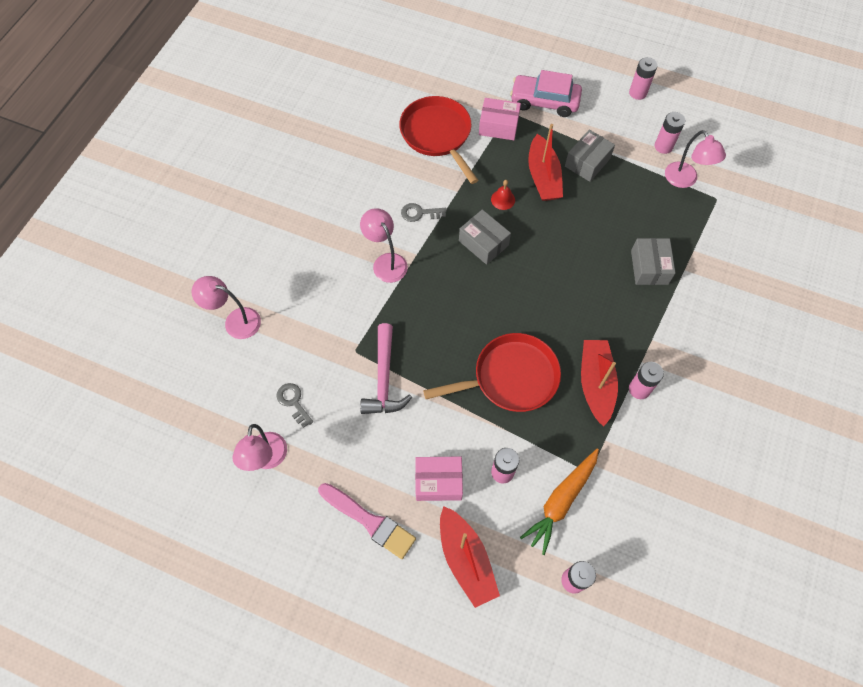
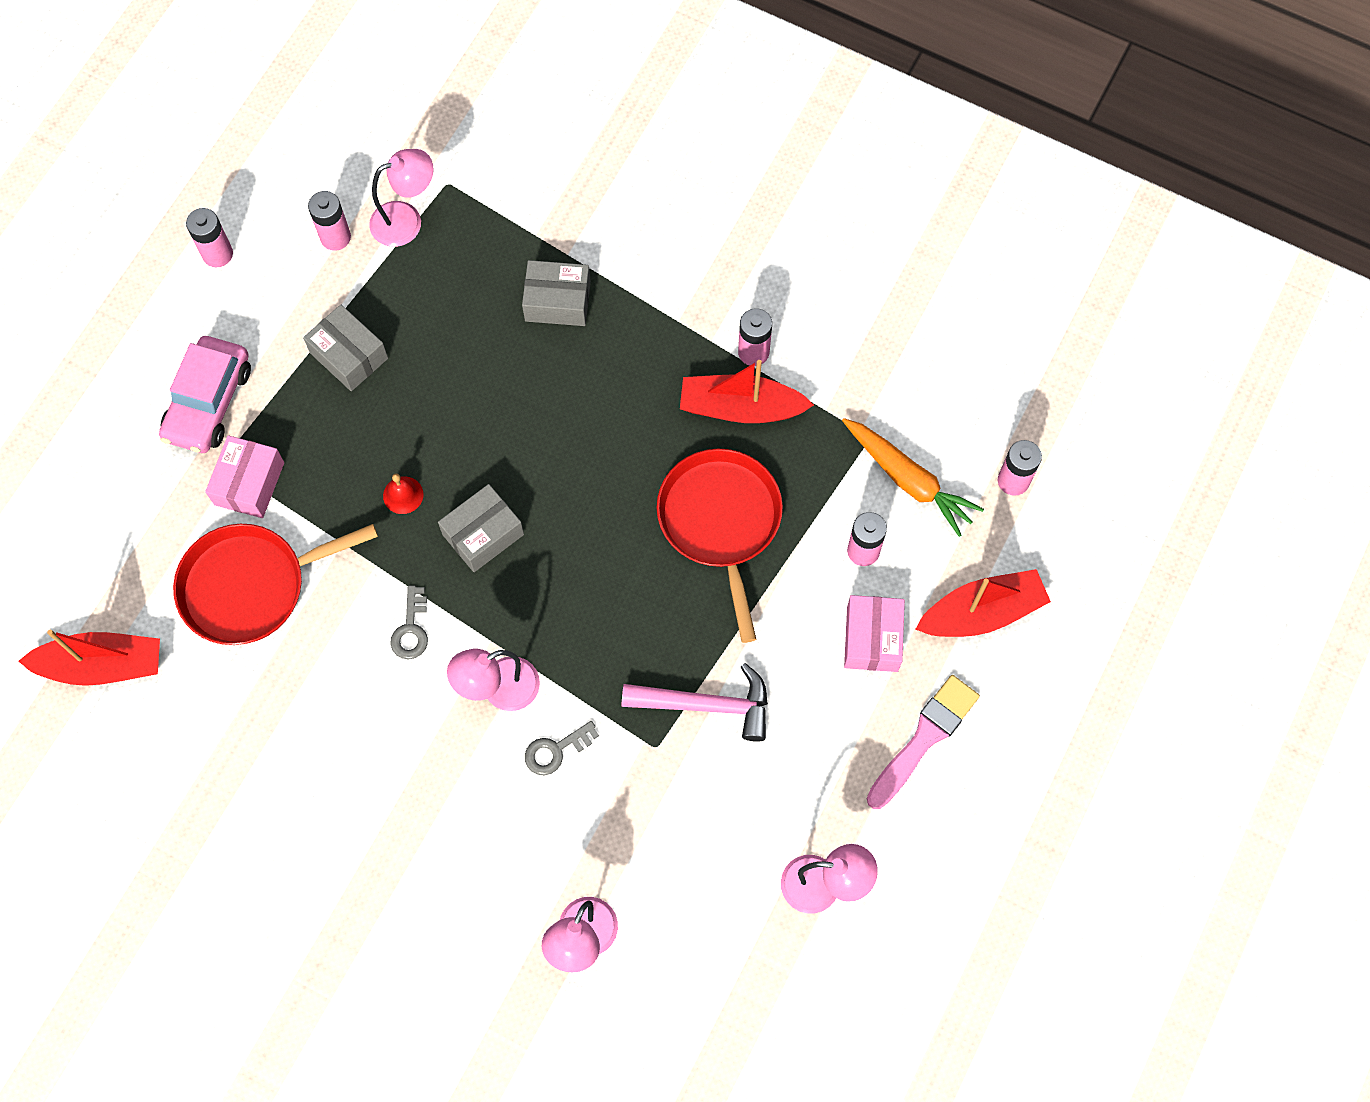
camera: 85 degrees left, 5 degrees up
grey key [276,383,313,428] -> grey key moved to [525,721,599,775]
red boat [528,124,563,201] -> red boat moved to [19,630,160,686]

